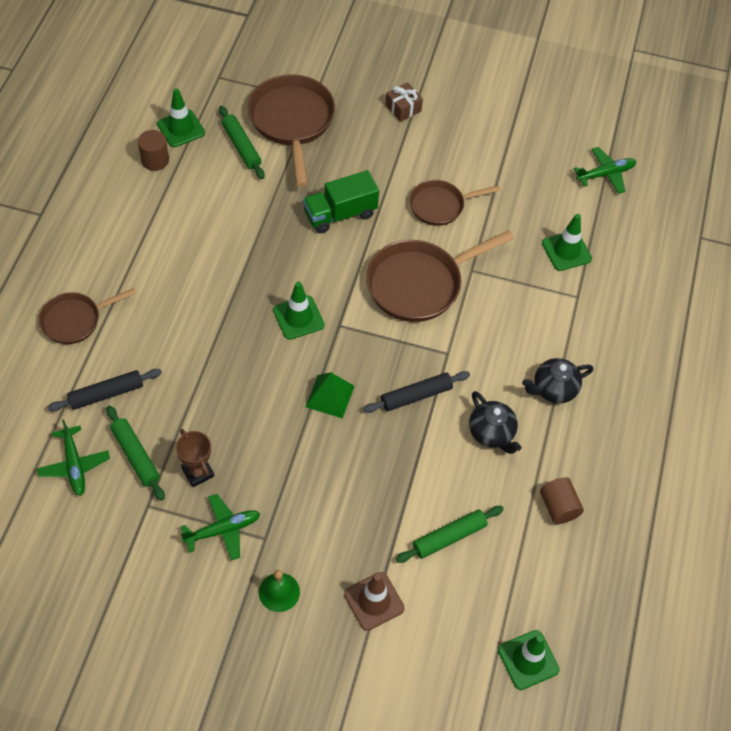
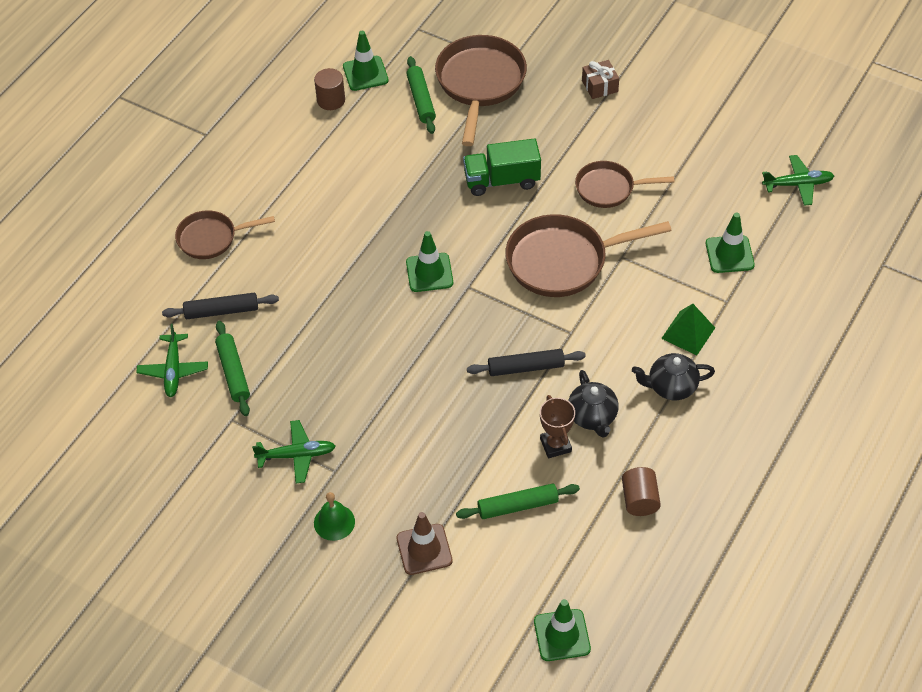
camera: 20 degrees right, 5 degrees down
brown trophy [176,429,214,487] -> brown trophy moved to [540,395,575,458]
green pyramid [305,372,355,418] -> green pyramid moved to [661,304,715,355]

